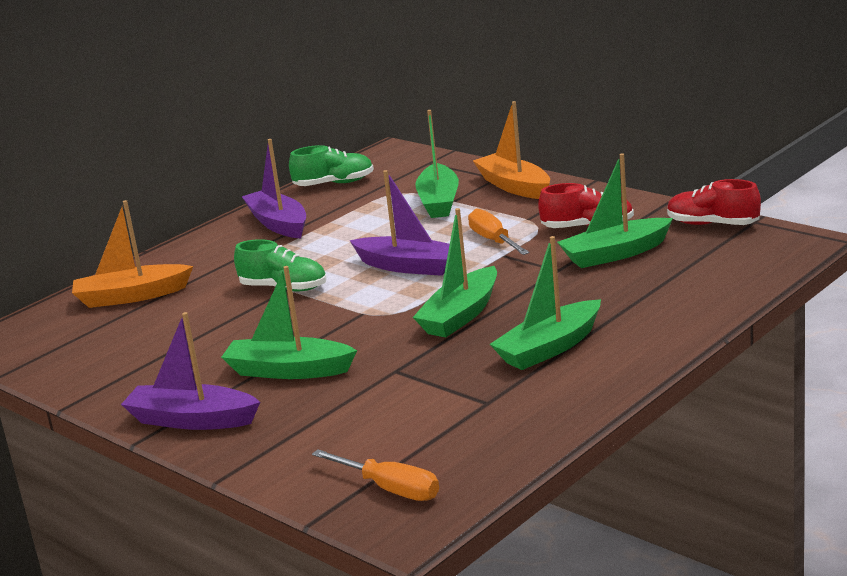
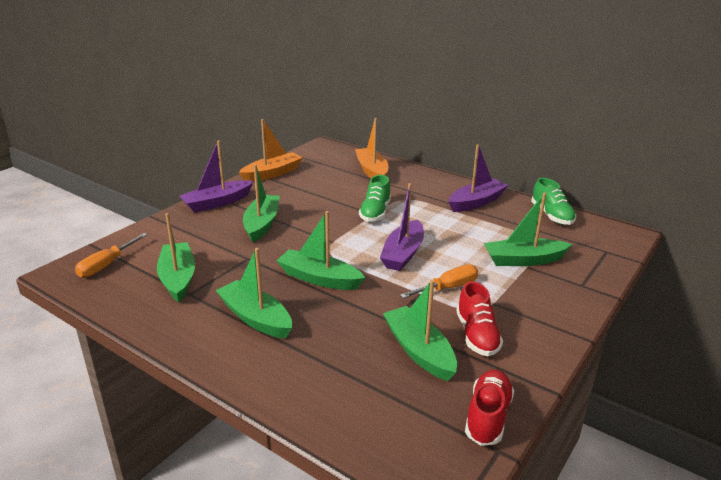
camera: 80 degrees right, 5 degrees up
purple boat [121,312,260,430] -> purple boat turned 135 degrees counterclockwise [179,141,253,213]
orange boat [473,101,550,199] -> orange boat moved to [238,119,303,182]
none -> green boat [157,213,195,302]

